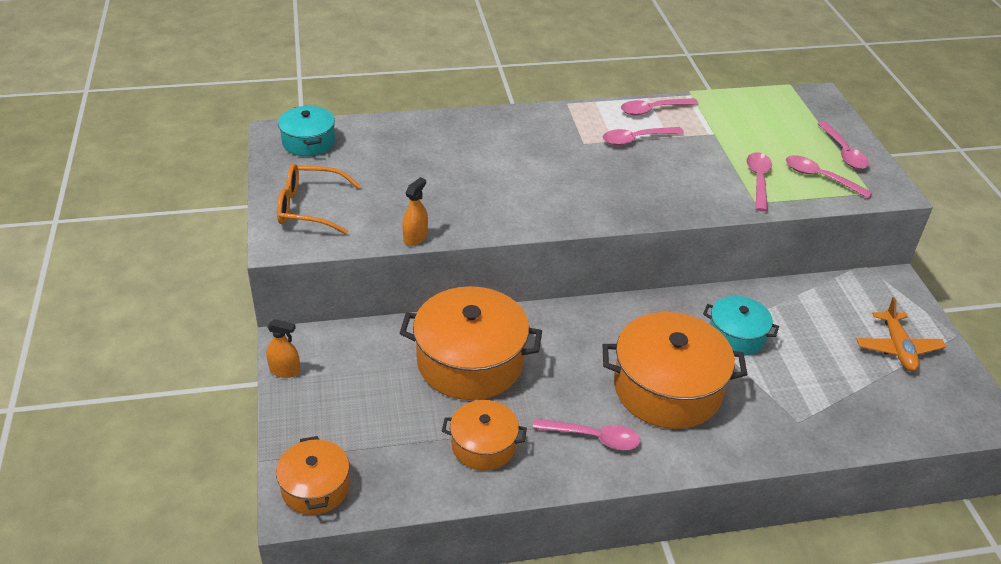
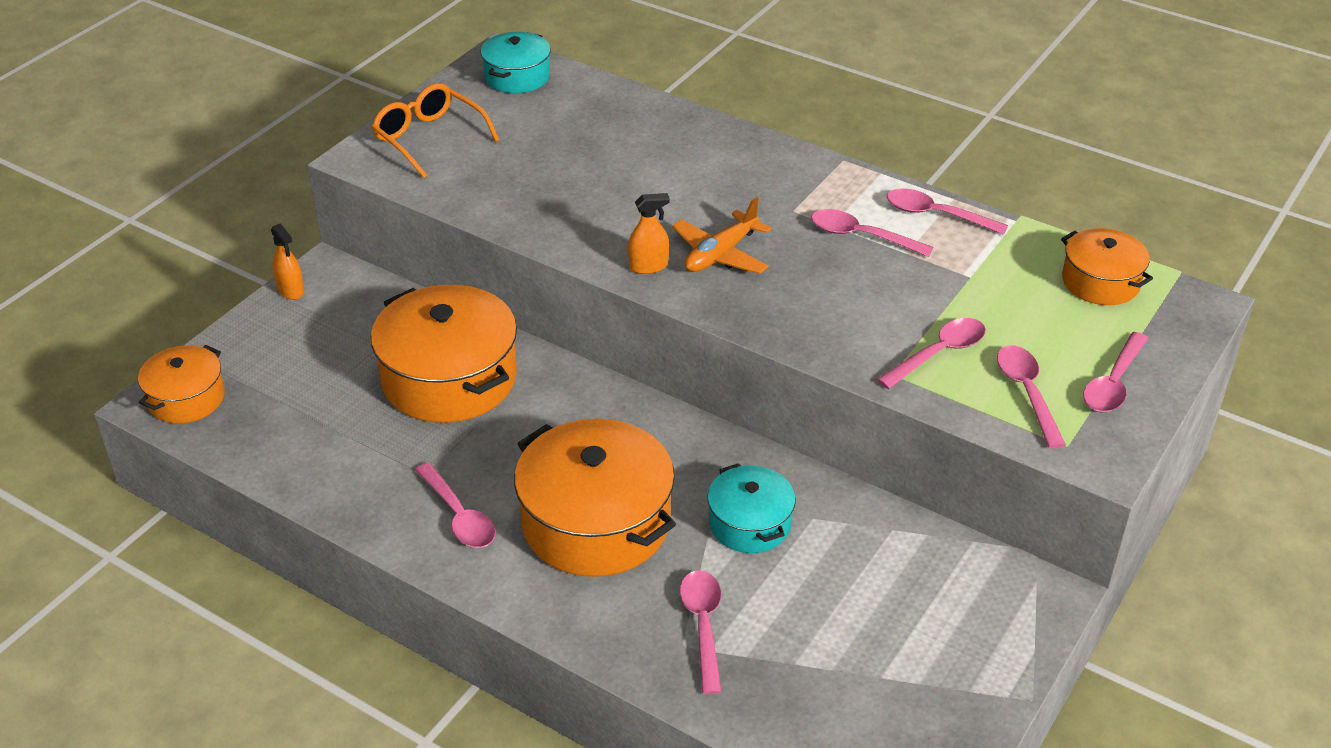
camera: 45 degrees right, 0 degrees up
orange spray bottle [402,177,428,246] -> orange spray bottle moved to [628,193,670,274]
orange pot [442,400,527,471] -> orange pot moved to [1061,228,1153,305]
orange plane [857,297,946,371] -> orange plane moved to [672,197,771,274]
none -> pink spoon [680,570,722,694]

